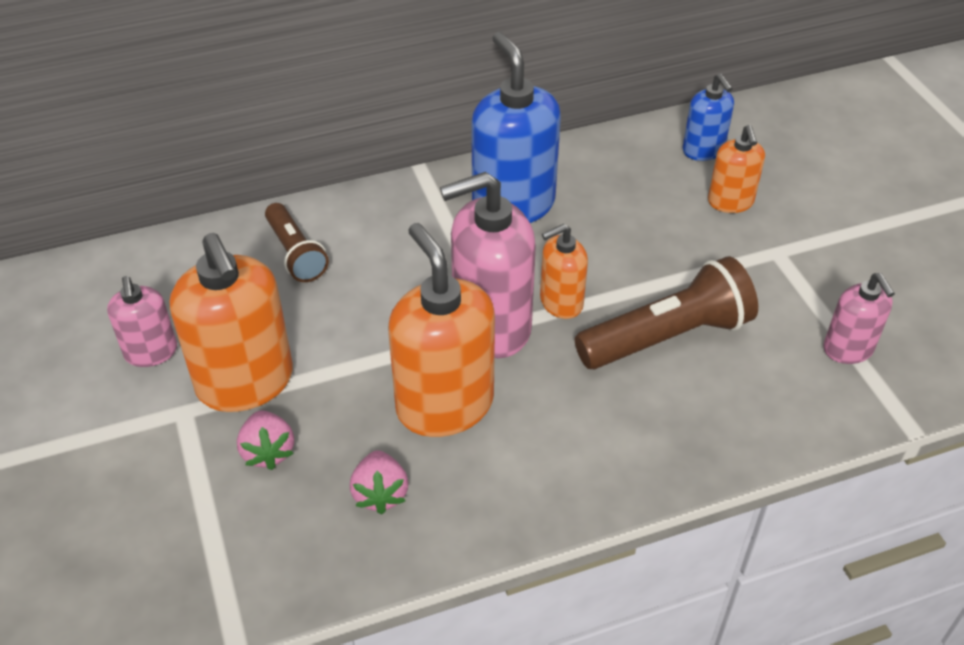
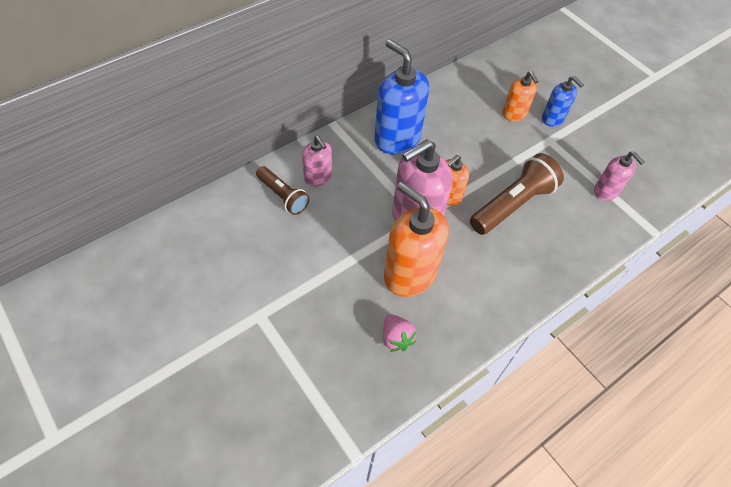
camera: 20 degrees left, 10 degrees up
pink soap dispenser [107,276,177,367] -> pink soap dispenser moved to [302,136,332,186]
orange soap dispenser [170,233,293,412] -> none
pink strawberry [237,411,294,470] -> none
blue soap dispenser [682,73,734,161] -> blue soap dispenser moved to [542,76,584,127]

